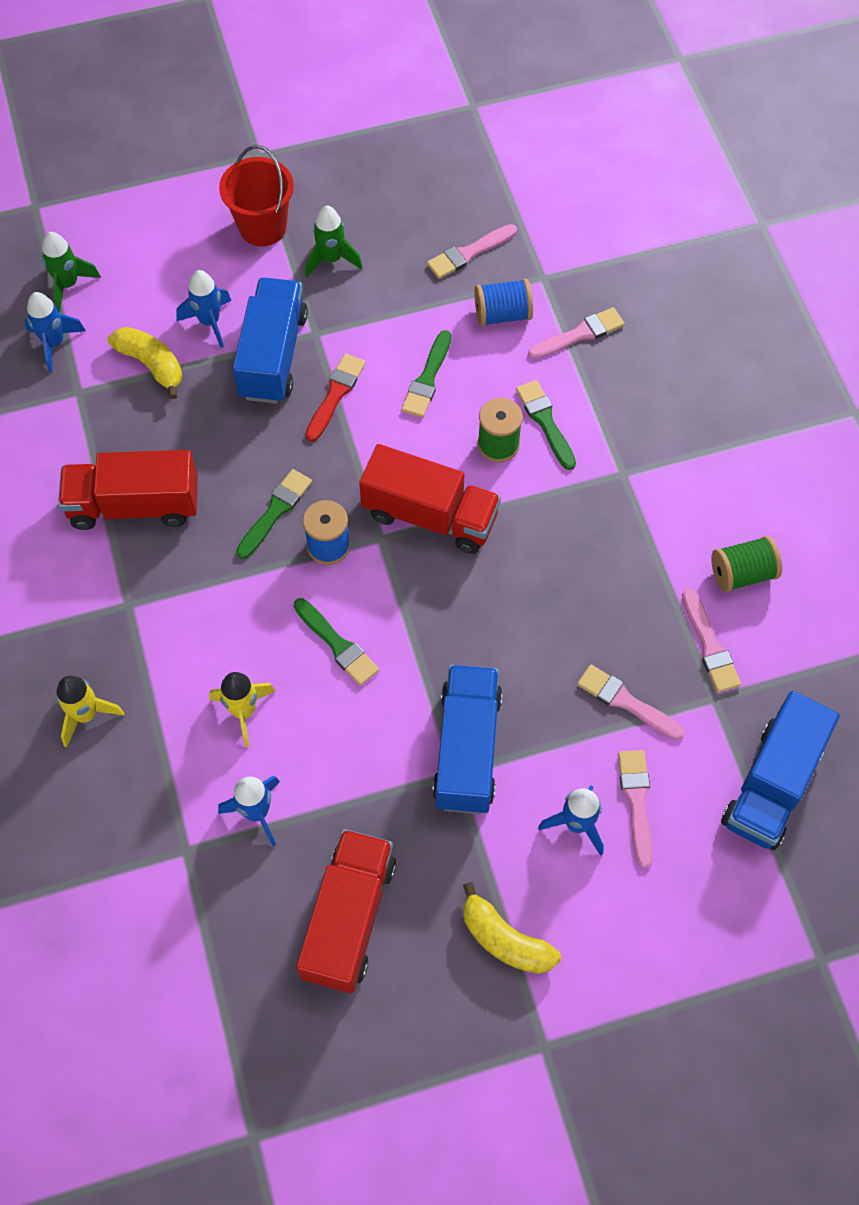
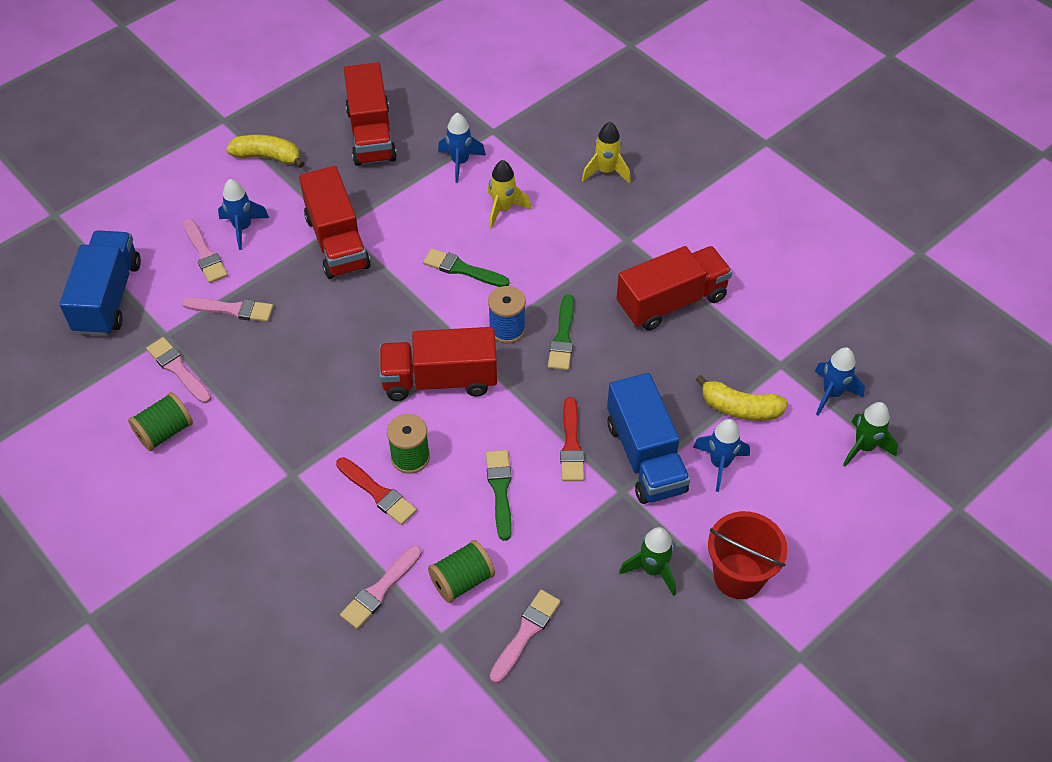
camera: 155 degrees right, 10 degrees down
blue truck [432,665,502,814] -> red truck [299,166,371,279]
blue spool [474,279,533,326] -> green spool [428,540,495,603]
green brush [516,380,576,470] -> red brush [336,457,417,525]

